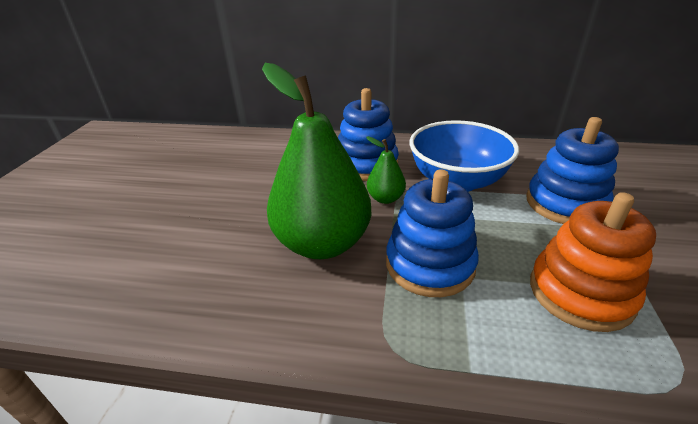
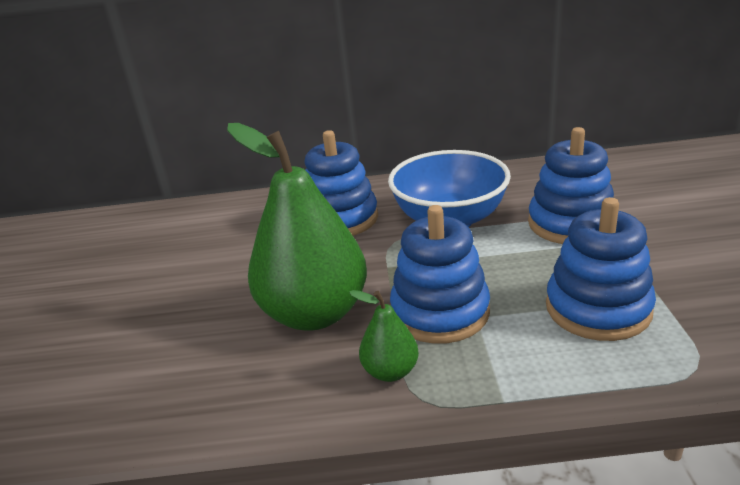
camera: 10 degrees left, 5 degrees down
green pear [366,136,406,204] -> green pear moved to [349,290,419,382]
orange stacking toy [530,192,656,332] -> blue stacking toy [546,197,656,341]

